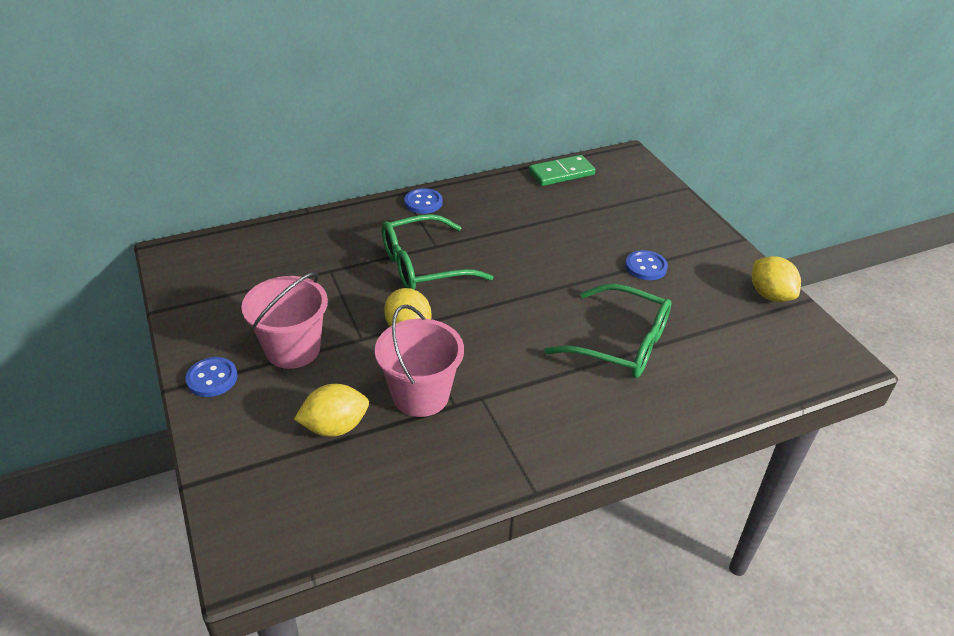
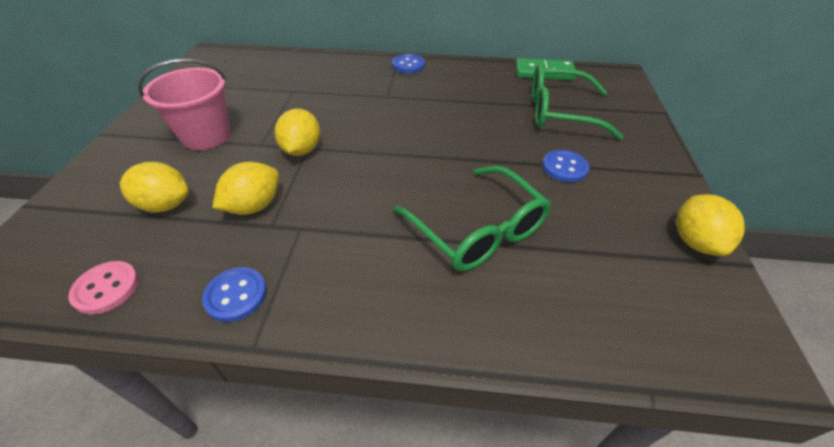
camera: 30 degrees right, 5 degrees up
blue button [186,357,238,397] -> blue button moved to [202,267,267,322]
pink bucket [375,305,464,417] -> yellow lemon [212,162,279,215]
green glasses [382,214,493,290] -> green glasses moved to [532,64,623,140]
none -> pink button [68,261,139,315]

